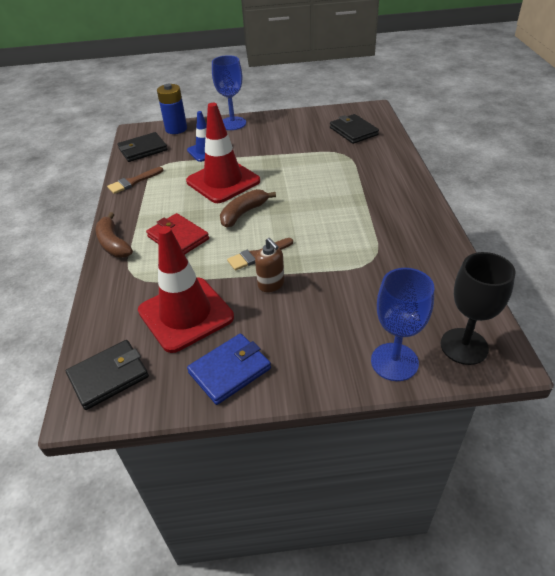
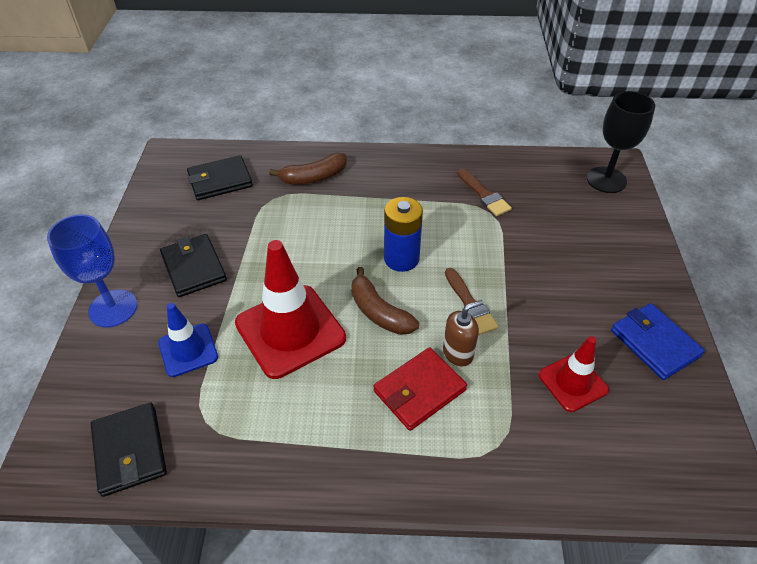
camera: 85 degrees left, 5 degrees up
black wallet [66,340,149,410] -> black wallet moved to [160,234,227,297]
brown banana [96,212,133,258] -> brown banana moved to [269,152,347,185]
brown brush [107,167,163,194] -> brown brush moved to [457,169,512,216]
red traffic cone [138,226,234,353] -> red traffic cone [538,336,609,412], size x0.56
blue battery [157,84,187,134] -> blue battery moved to [384,197,423,272]
brown soap dispenser [255,238,284,292] -> brown soap dispenser moved to [443,300,484,367]
blue goblet [371,268,434,381] -> none

